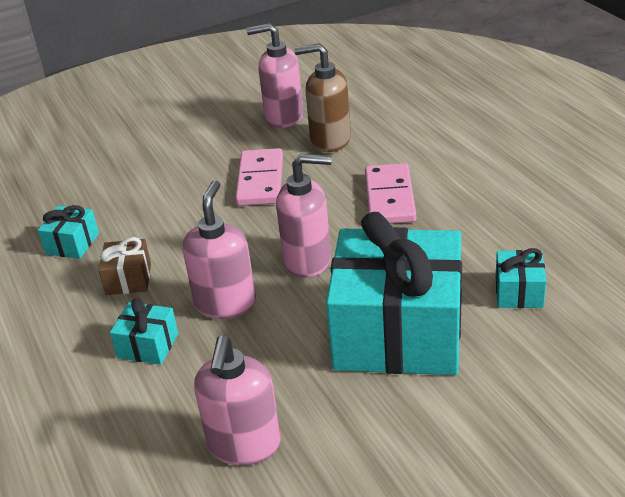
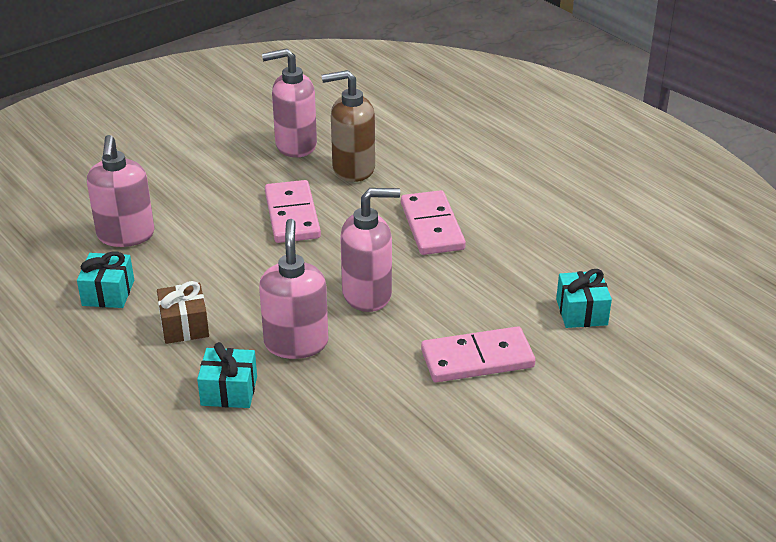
camera: 15 degrees left, 0 degrees up
pink soap dispenser [194,336,281,466] -> pink soap dispenser moved to [87,135,155,247]
turquoise gift [326,212,462,375] -> pink domino [421,326,536,382]

